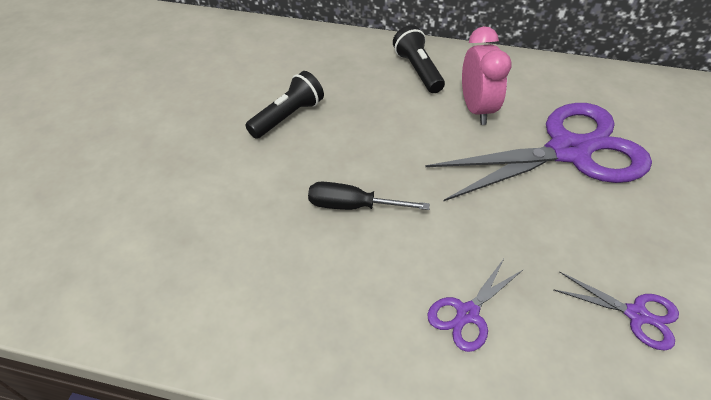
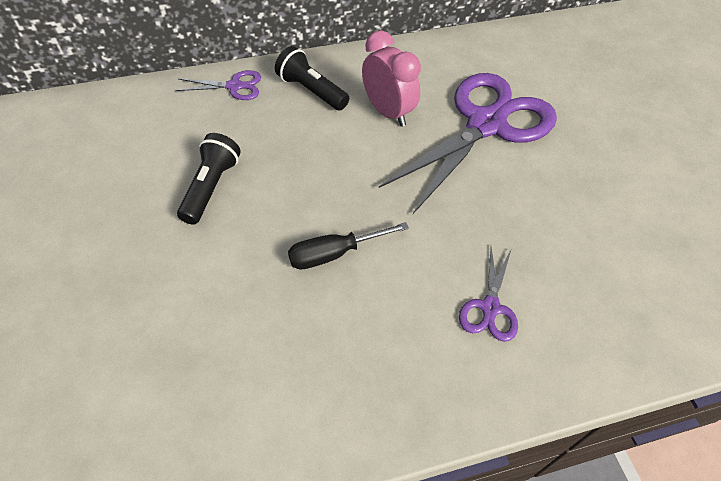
camera: 30 degrees left, 5 degrees up
purple scissors [554,272,679,350] -> purple scissors moved to [176,70,261,100]

